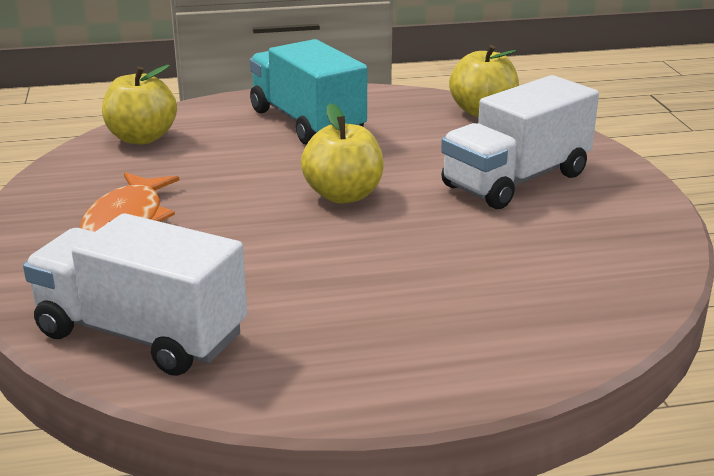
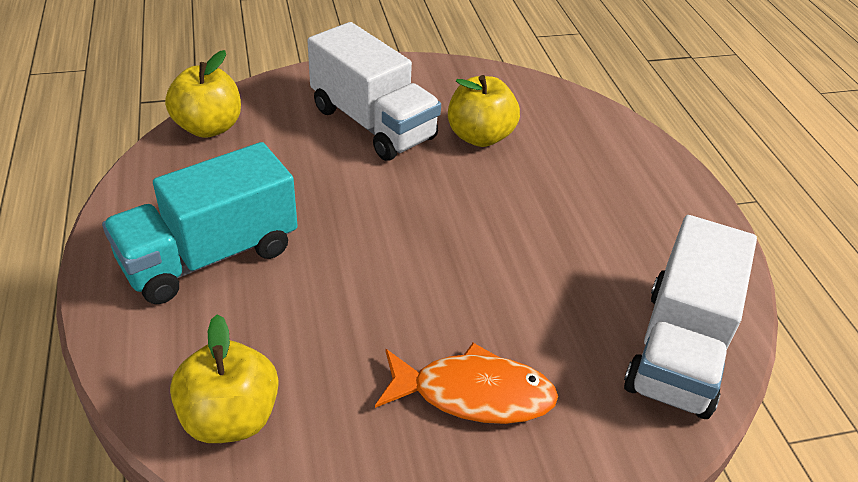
camera: 95 degrees left, 15 degrees up
yellow apple [301,103,384,204] -> yellow apple moved to [448,75,520,147]

